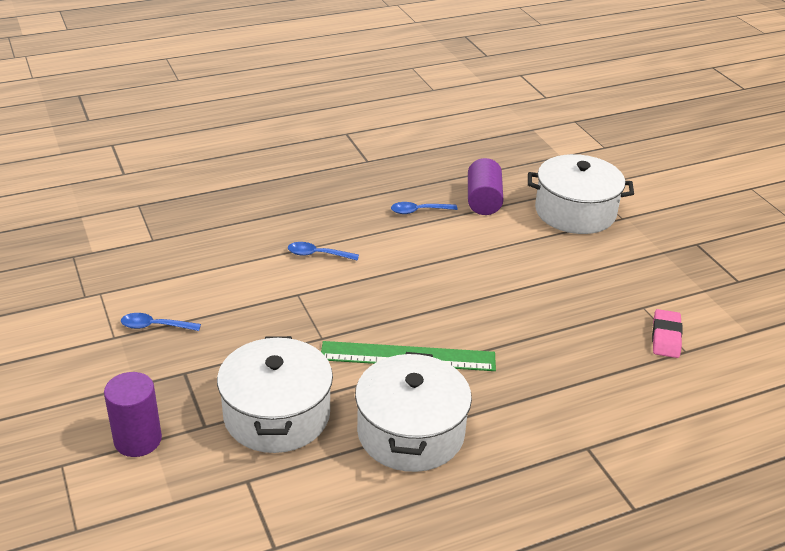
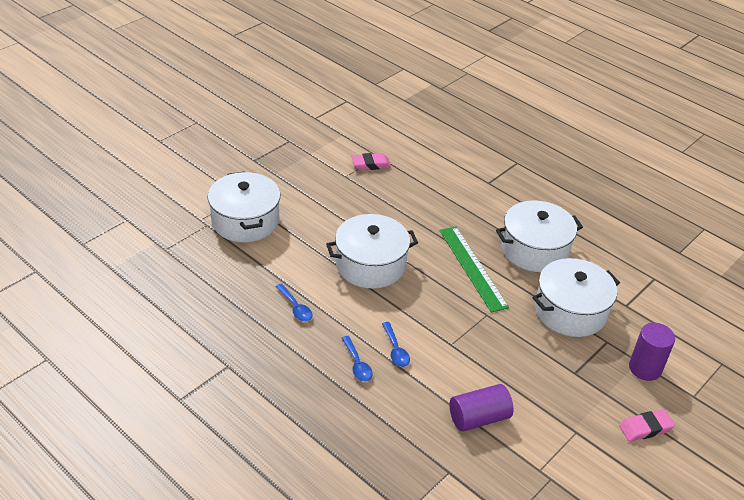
camera: 115 degrees left, 5 degrees up
blue spoon [121,313,201,331] -> blue spoon moved to [342,336,373,382]
purple cylinder [468,158,503,215] -> purple cylinder moved to [449,384,514,432]
none -> white pot [326,214,418,289]
none -> pink eraser [619,409,675,441]

